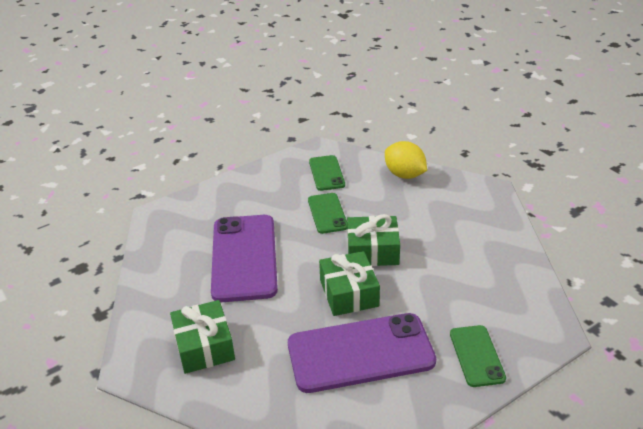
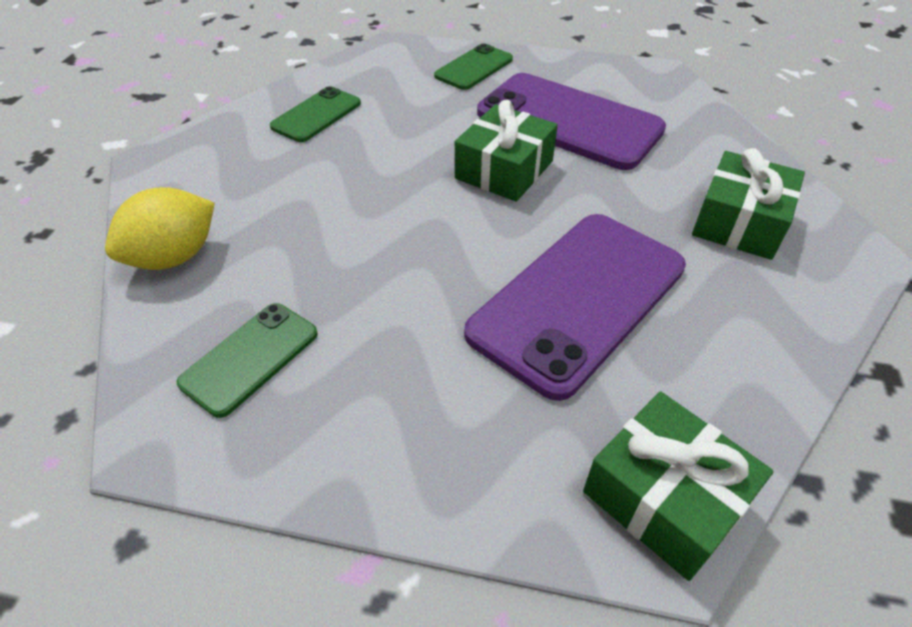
camera: 135 degrees left, 10 degrees up
green phone [308,193,347,234] -> green phone moved to [270,86,361,142]
green gift [347,214,400,266] -> green gift moved to [583,392,774,581]
yellow lemon [385,141,427,179] -> yellow lemon turned 45 degrees clockwise [105,187,215,270]

